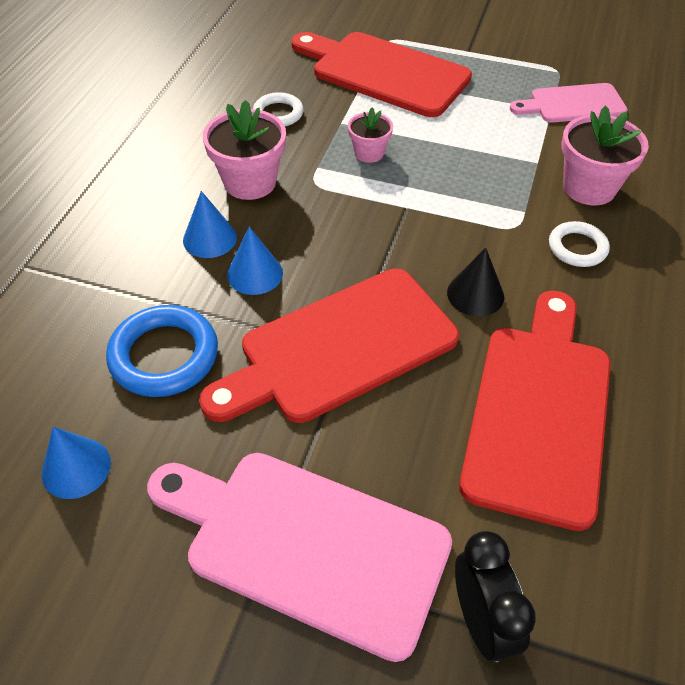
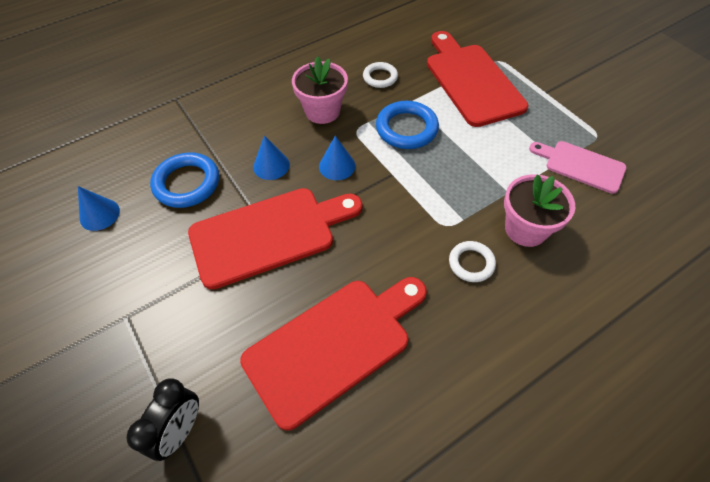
camera: 40 degrees right, 5 degrees up
pink cutting board [147,453,452,662] -> none
blue cone [183,191,237,258] -> blue cone moved to [319,136,356,180]
red cutting board [199,269,459,423] -> red cutting board turned 150 degrees clockwise [188,188,362,290]
pink flower pot [348,108,393,163] -> blue ring [376,101,439,149]
black cone [447,248,504,317] -> none

